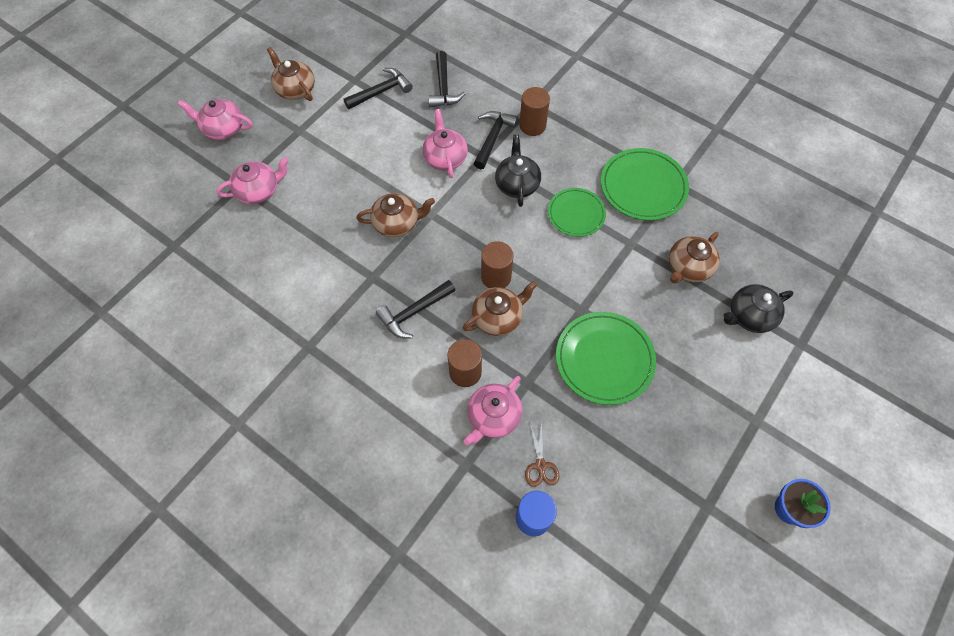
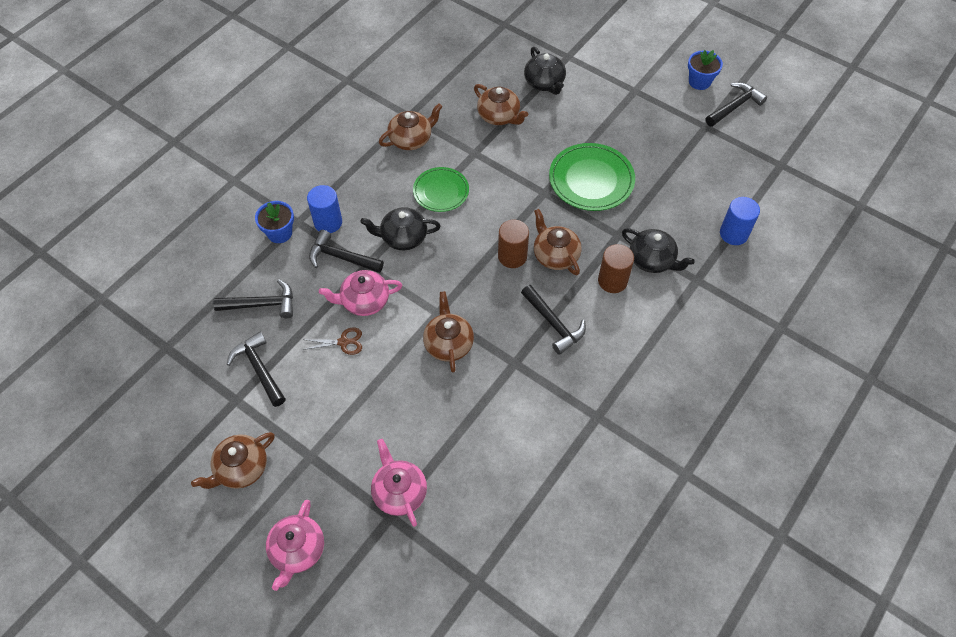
camera: 90 degrees left, 5 degrees down
pink teapot [464,376,522,445] -> black teapot [622,228,695,273]
brown cylinder [519,87,550,136] -> blue cylinder [307,185,342,233]
brown scissors [525,421,559,487] -> brown scissors moved to [302,328,362,355]
green plate [601,148,689,221] -> brown teapot [379,103,443,150]
none -> blue flower pot [255,201,294,243]
none -> black hammer [706,82,767,127]

